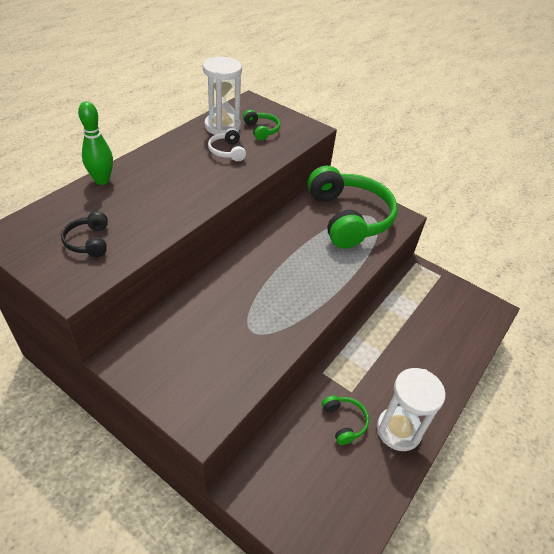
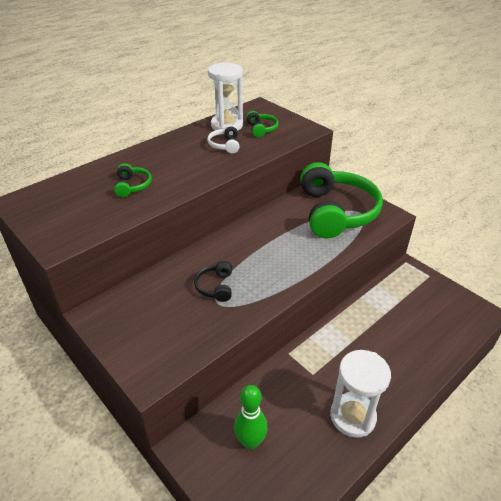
camera: 15 degrees right, 5 degrees down
black headphones [61,212,108,257] -> black headphones moved to [194,261,232,302]
green bowling pin [78,101,113,185] -> green bowling pin moved to [234,385,268,450]
green headphones [322,396,369,445] -> green headphones moved to [114,163,152,197]

